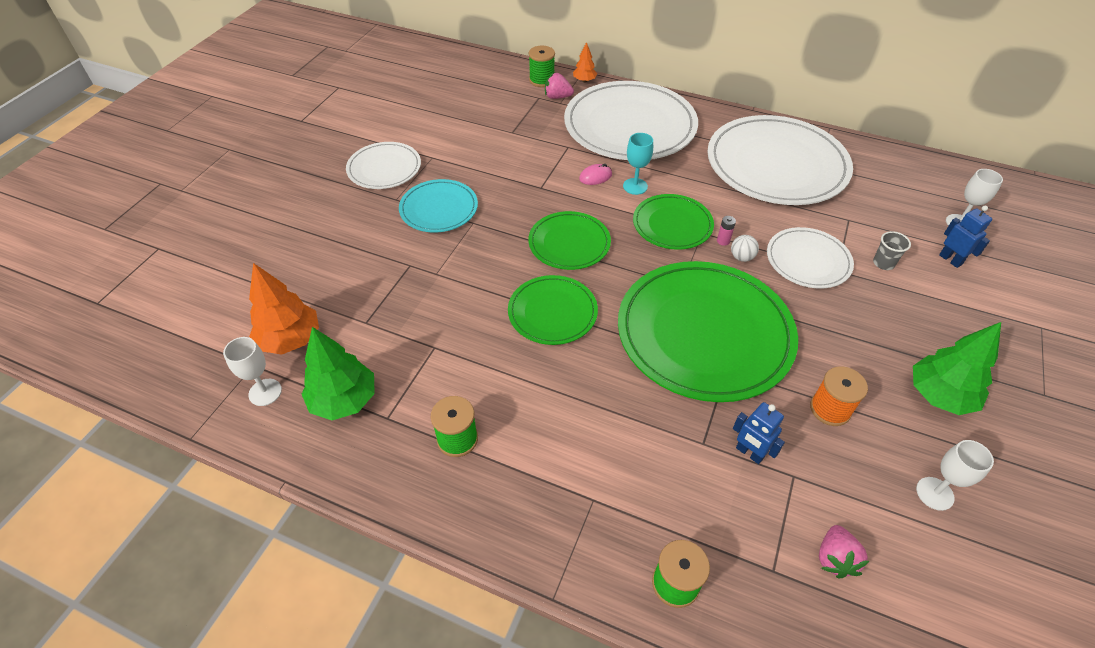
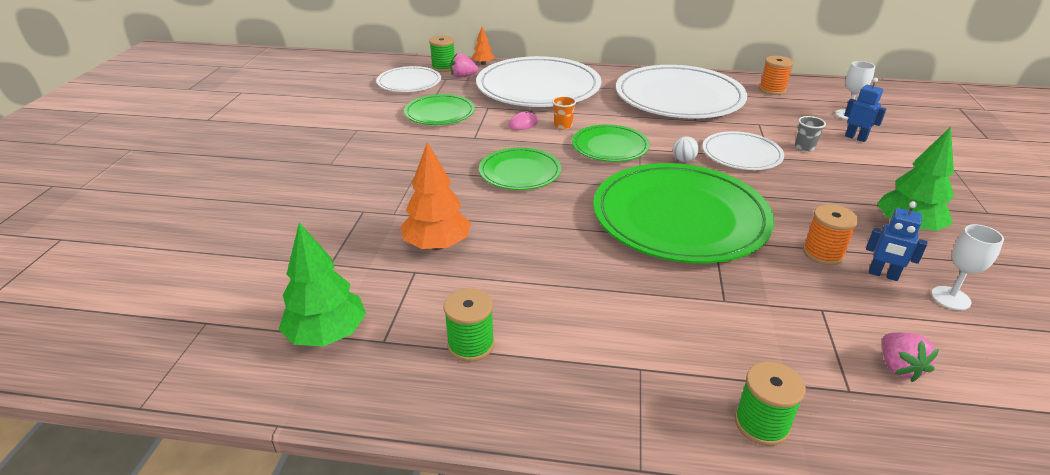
camera: 15 degrees left, 15 degrees down
white goblet [223,337,282,406] -> none
orange tree [249,263,319,355] -> orange tree moved to [401,142,471,250]
white plate [346,142,421,189] -> white plate moved to [376,66,441,92]
turquoise plate [399,179,478,232] -> none
green plate [508,275,598,345] -> green plate moved to [404,94,475,125]
turquoise goblet [623,133,653,195] -> orange cup [552,96,576,130]
pink battery [717,216,736,246] -> none
blue robot [733,402,785,464] -> blue robot moved to [866,201,927,281]
none -> orange spool [759,56,793,95]

